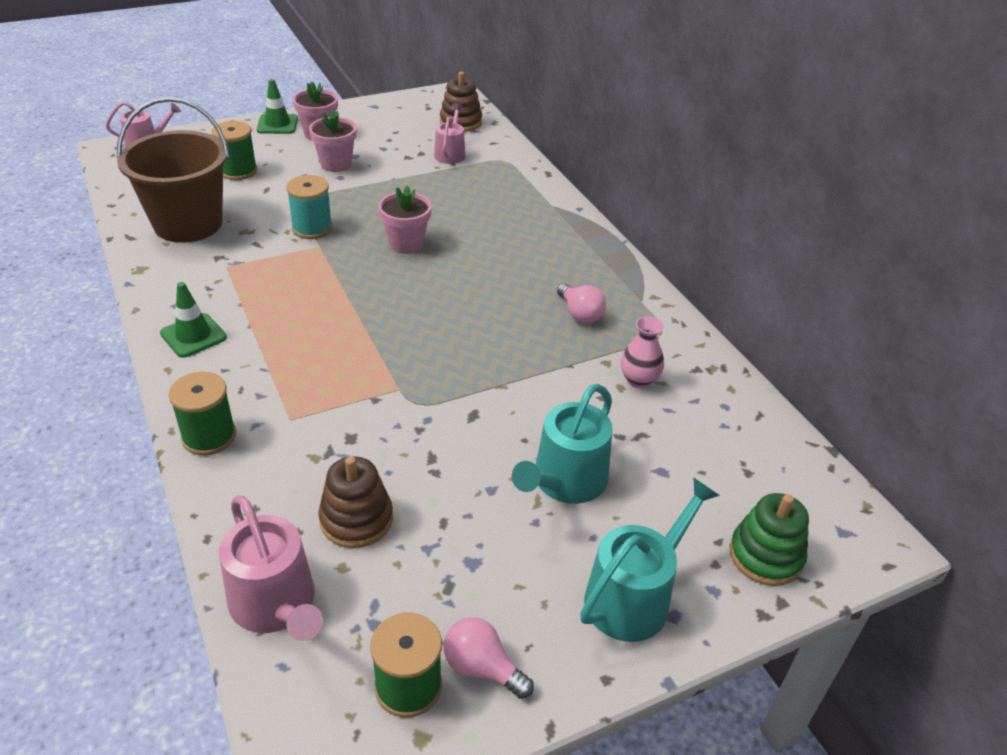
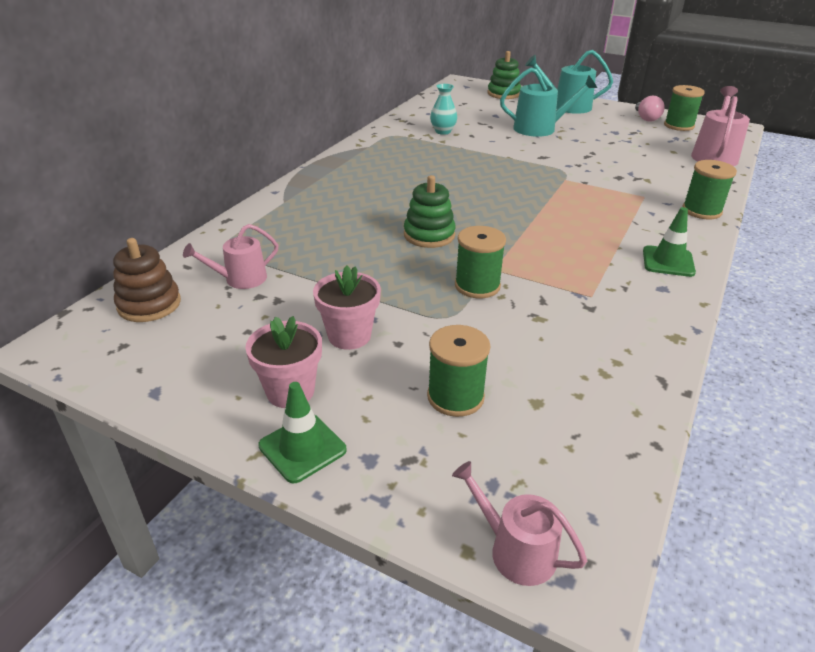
camera: 125 degrees left, 5 degrees down
brown bucket [117,97,229,243] -> none
turquoise spool [286,175,333,239] -> green spool [455,226,506,298]
brown stacking toy [318,456,393,548] -> none
pink flower pot [378,185,432,254] -> green stacking toy [404,175,456,248]
pink light bulb [557,283,606,324] -> none
pink vase [621,316,664,388] -> turquoise vase [430,84,457,135]

